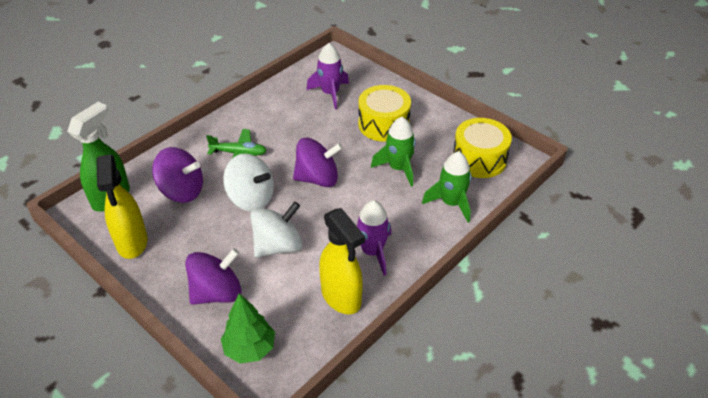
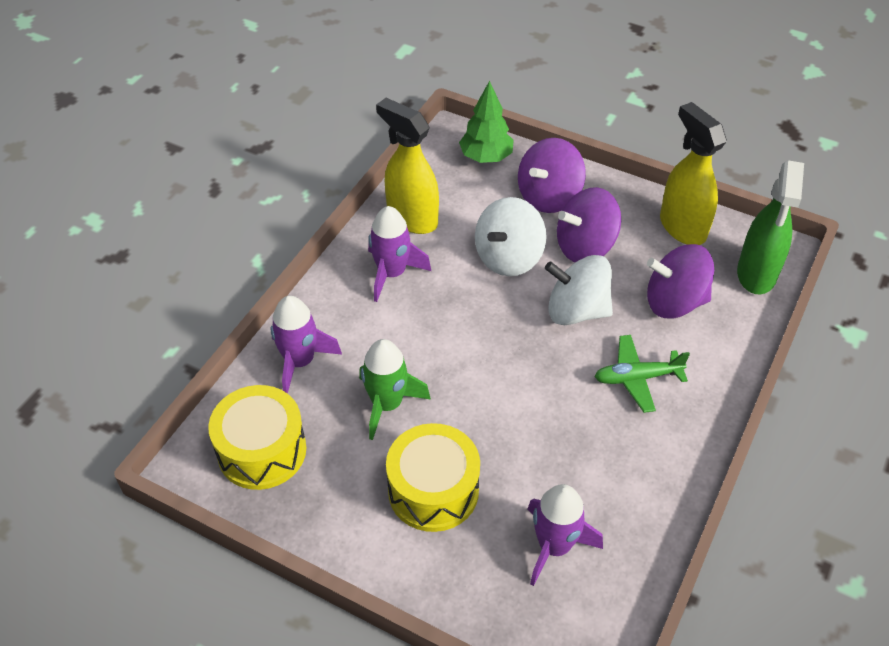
camera: 165 degrees right, 5 degrees up
purple spinning top [293,138,343,187] -> purple spinning top moved to [557,187,621,262]
green rocket [422,151,471,223] -> purple rocket [270,296,342,393]

